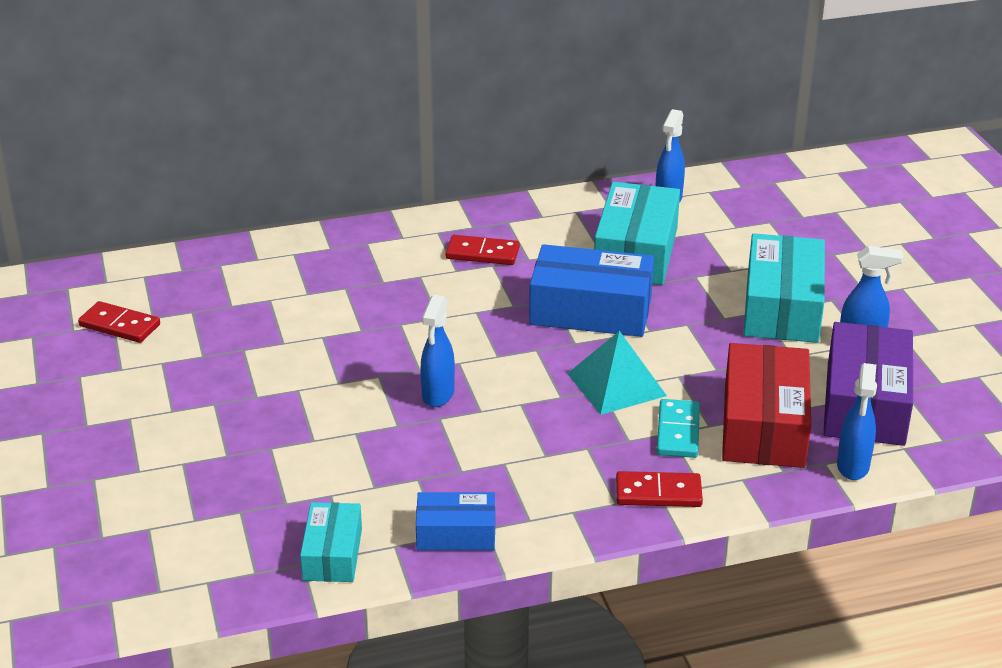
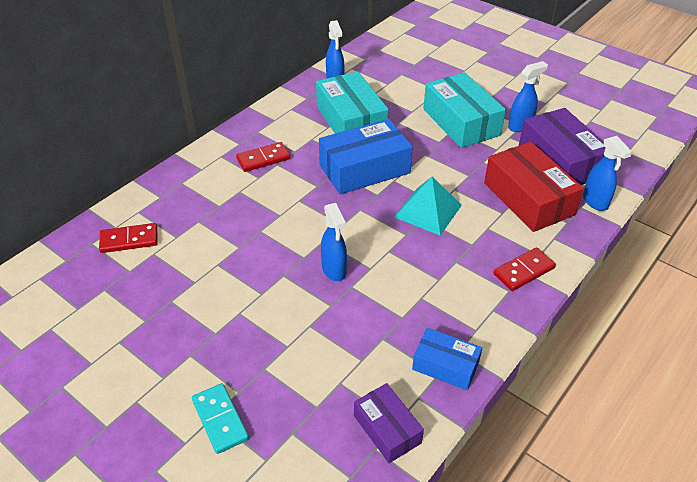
camera: 35 degrees left, 10 degrees up
red domino [78,301,160,343] -> red domino moved to [99,223,158,253]
turquoise box [300,502,362,582] -> purple box [354,383,424,463]
blue box [416,492,495,551] -> blue box turned 60 degrees clockwise [412,328,482,390]
turquoise domino [657,399,700,458] -> turquoise domino moved to [192,383,249,454]

